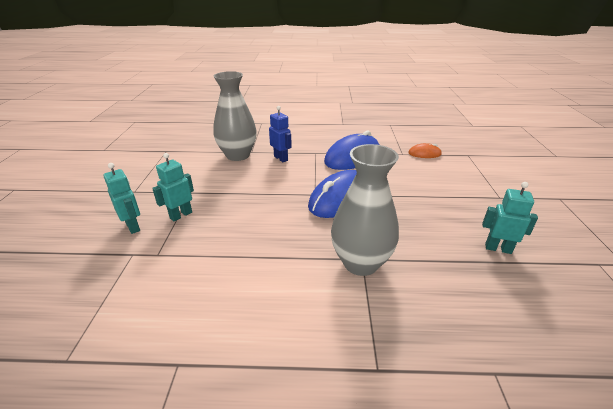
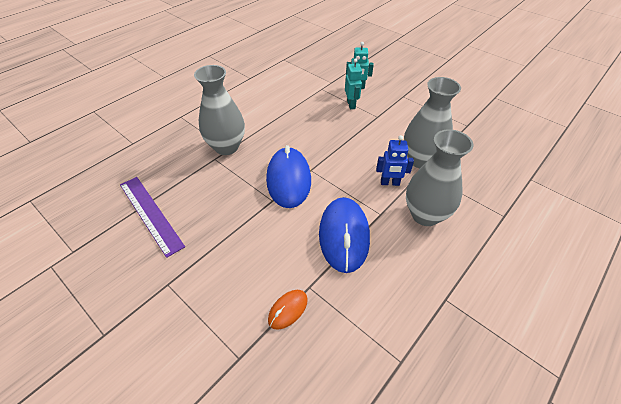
camera: 130 degrees right, 15 degrees up
turquoise robot [482,182,538,254] -> purple ruler [120,177,185,258]
none -> grey vase [406,129,473,226]

